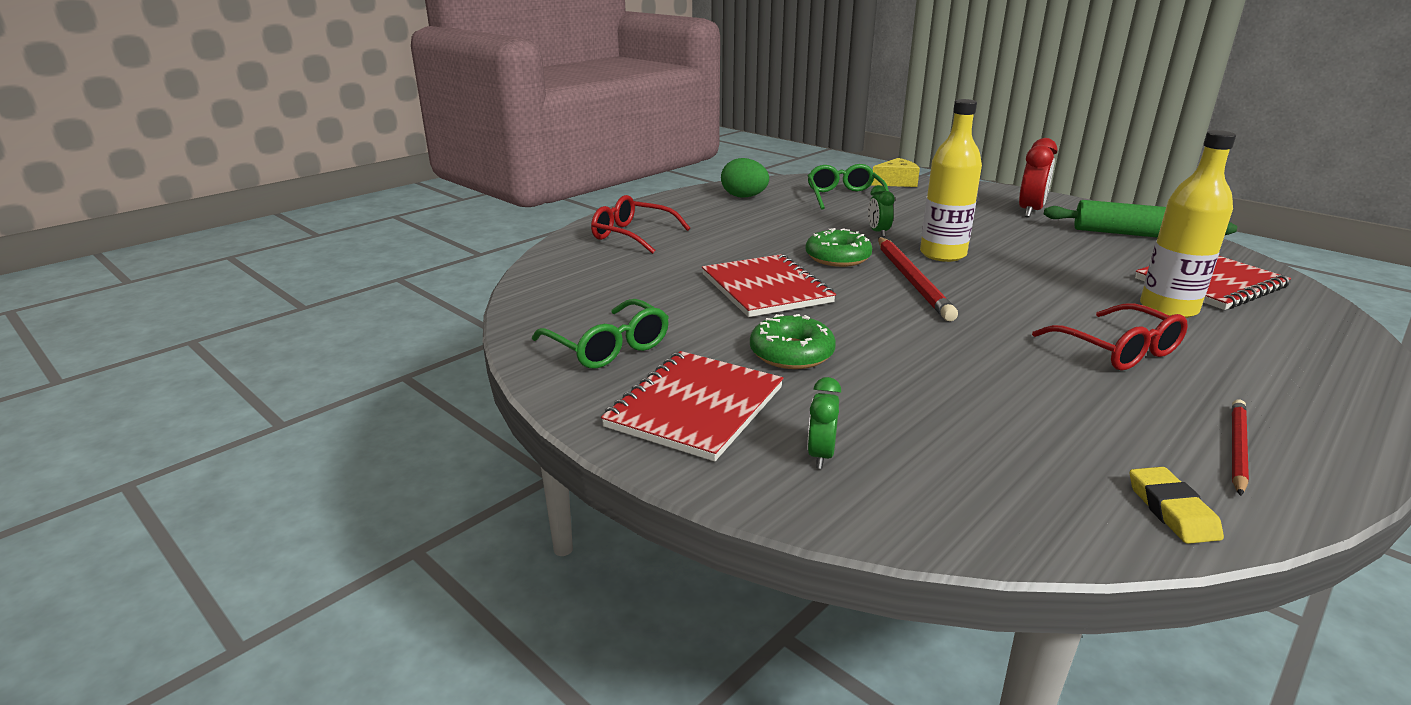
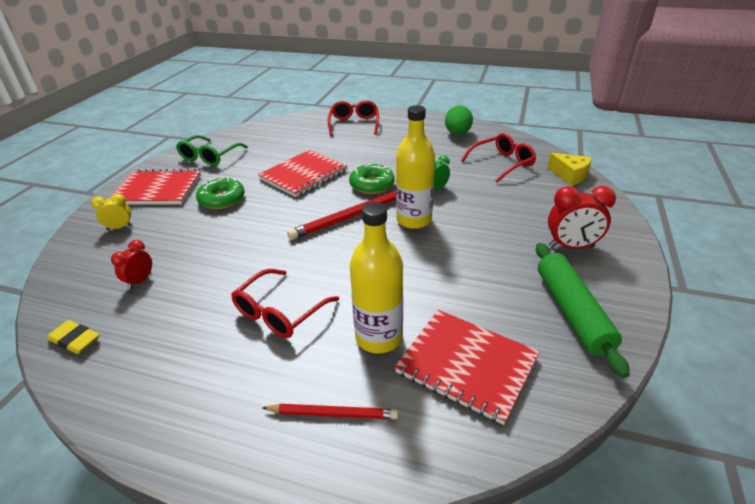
camera: 65 degrees right, 10 degrees up
green clock [807,377,842,469] -> yellow clock [91,194,133,230]
green glasses [808,164,889,210] -> red glasses [461,133,536,183]
yellow eraser [1130,467,1224,544] -> yellow eraser turned 60 degrees clockwise [47,320,99,354]
red pencil [1232,399,1249,496] -> red pencil moved to [263,404,398,419]
none -> red clock [111,240,152,289]

